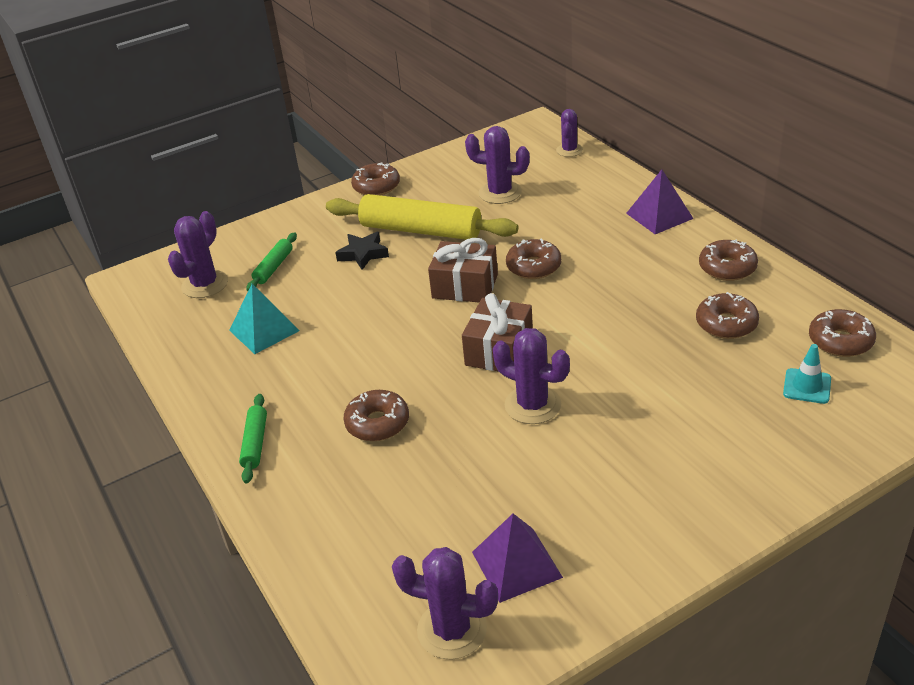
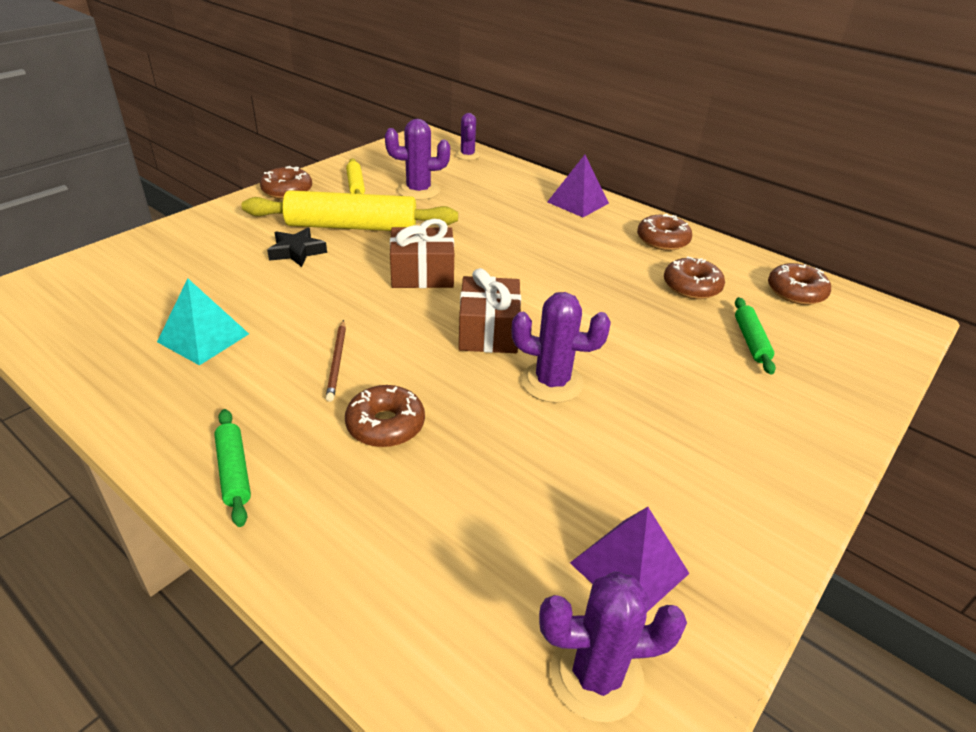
camera: 25 degrees left, 0 degrees up
purple cactus [168,211,228,298] -> none
green rolling pin [246,232,297,291] -> green rolling pin moved to [735,297,776,375]
brown donut [506,239,561,279] -> none
turquoise traffic cone [783,344,831,404] -> none
none -> brown pencil [326,320,346,402]
none -> yellow rolling pin [346,158,365,194]

